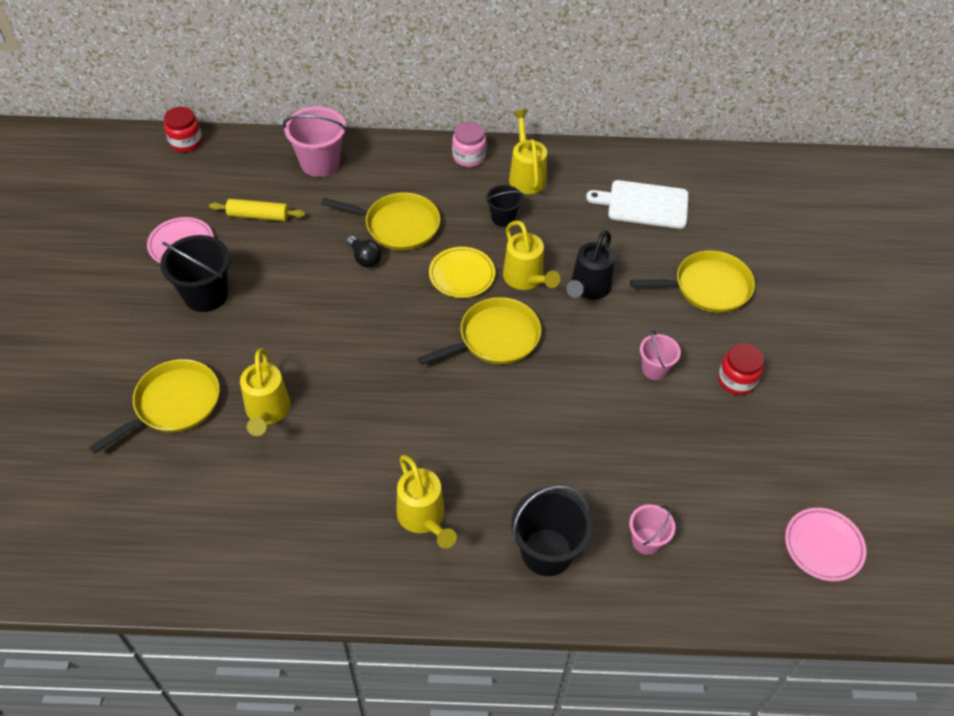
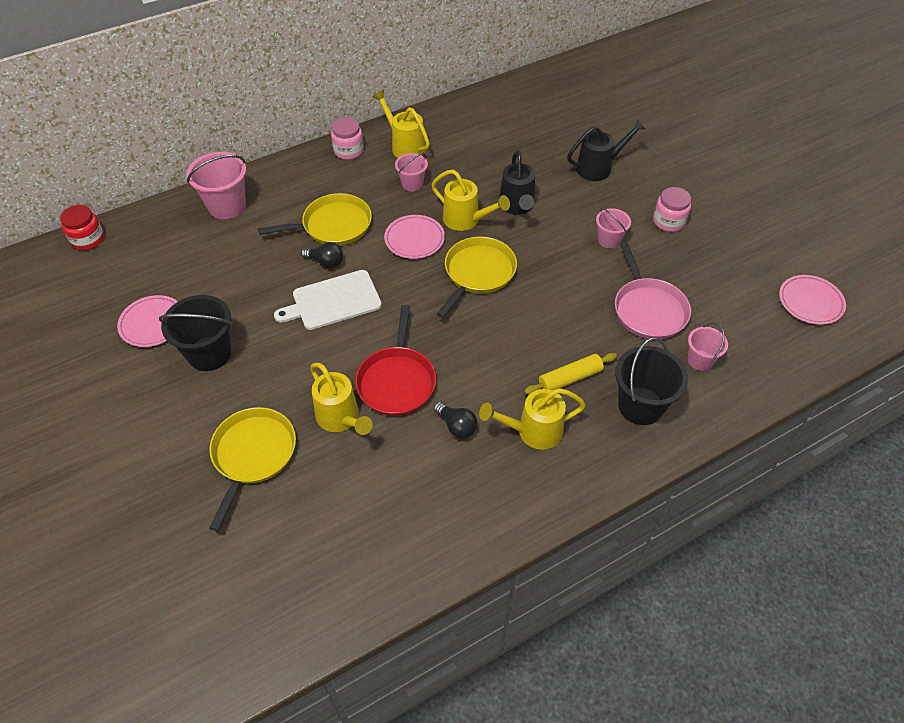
camera: 30 degrees left, 0 degrees up
yellow rolling pin [209,199,306,221] -> yellow rolling pin moved to [524,353,617,394]
yellow watering can [396,455,457,548] -> yellow watering can turned 135 degrees clockwise [479,388,586,450]
yellow plate [429,247,495,298] -> pink plate [384,215,445,259]
black bucket [486,185,523,227] -> pink bucket [395,153,428,191]
white cutting board [586,180,689,229] -> white cutting board moved to [274,270,382,330]
yellow pan [630,250,755,313] -> black watering can [567,119,646,181]
red jar [718,343,764,395] -> pink jar [653,187,691,232]
none -> red pan [355,305,436,416]
none -> black light bulb [434,402,478,438]
none -> pink pan [615,242,691,339]

